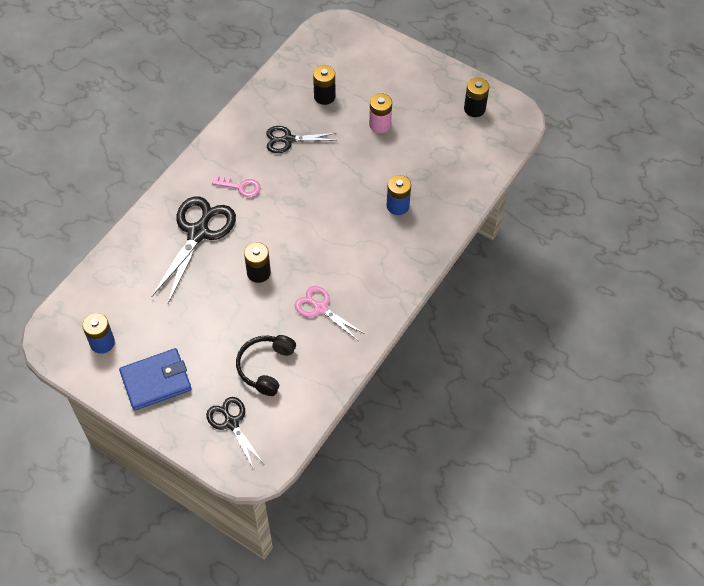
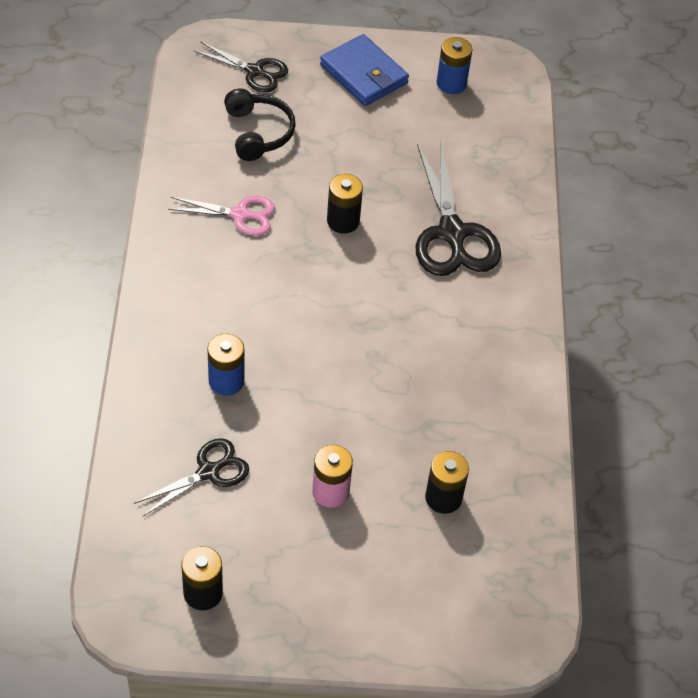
camera: 145 degrees right, 5 degrees down
blue wallet [119,348,192,411] -> blue wallet turned 75 degrees counterclockwise [320,34,409,106]
pink key [212,176,261,198] -> none
black scissors [266,126,337,153] -> black scissors moved to [134,438,249,517]

